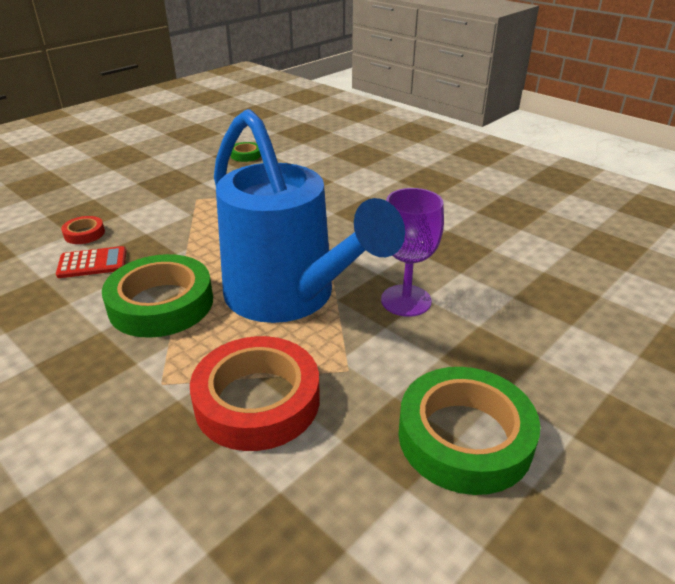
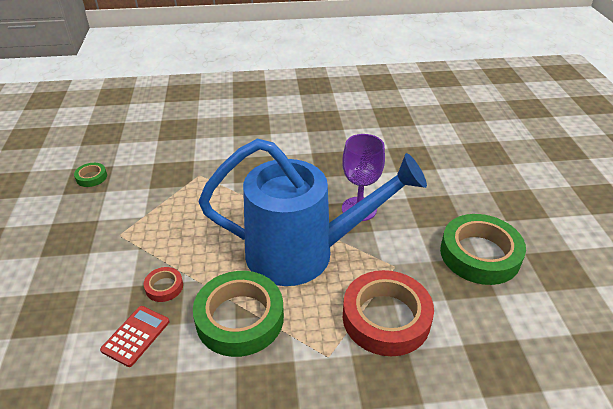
camera: 50 degrees left, 5 degrees up
red tape [61,216,105,244] -> red tape moved to [144,267,183,302]

